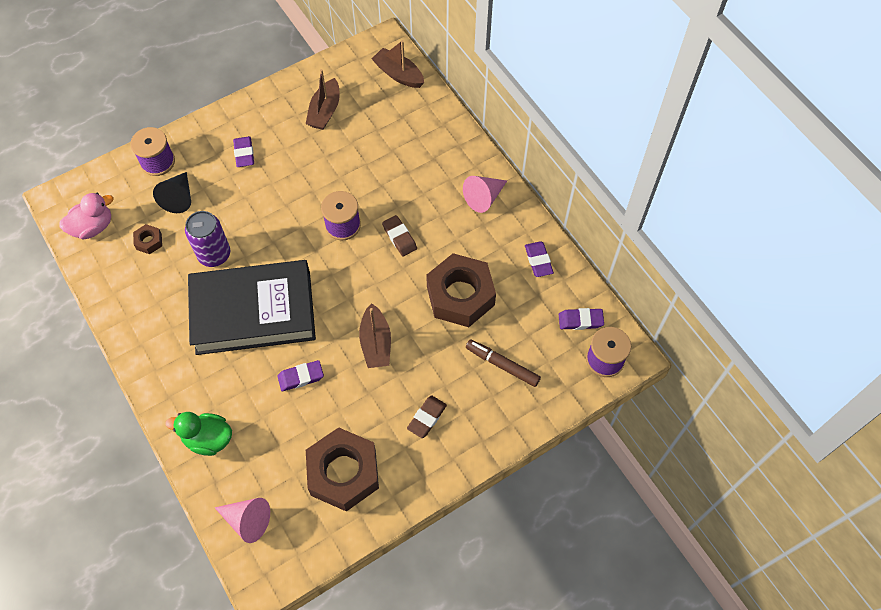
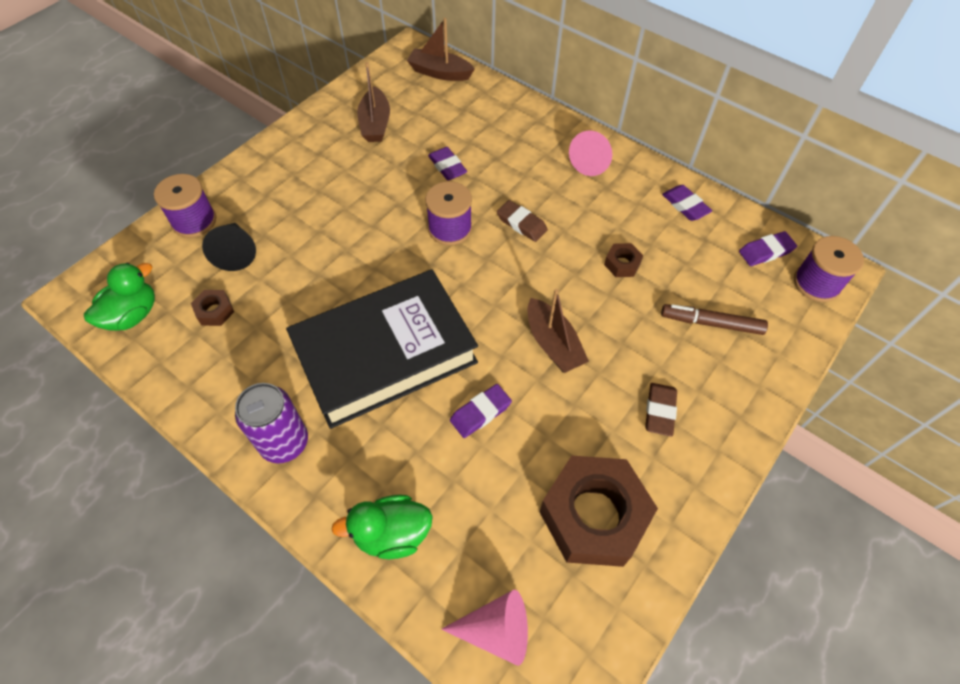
camera: 20 degrees left, 5 degrees down
pink duck [59,193,114,240] -> green duck [84,263,155,331]
purple can [185,211,230,267] -> purple can moved to [235,383,308,463]
purple eraser [233,136,254,167] -> purple eraser moved to [428,147,467,180]
brown nut [426,253,496,327] -> brown nut [604,243,643,277], size x0.42

